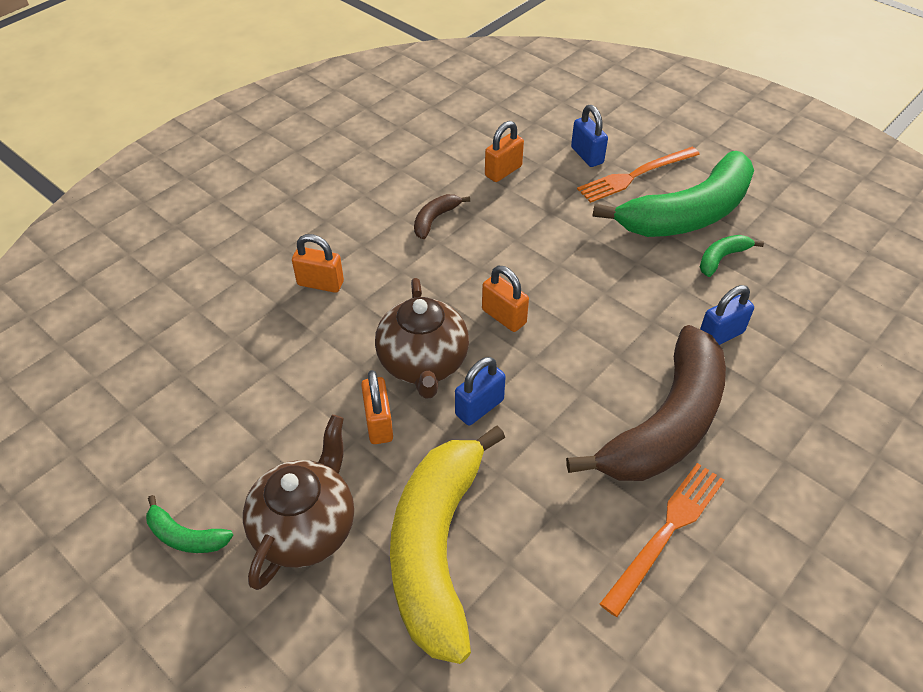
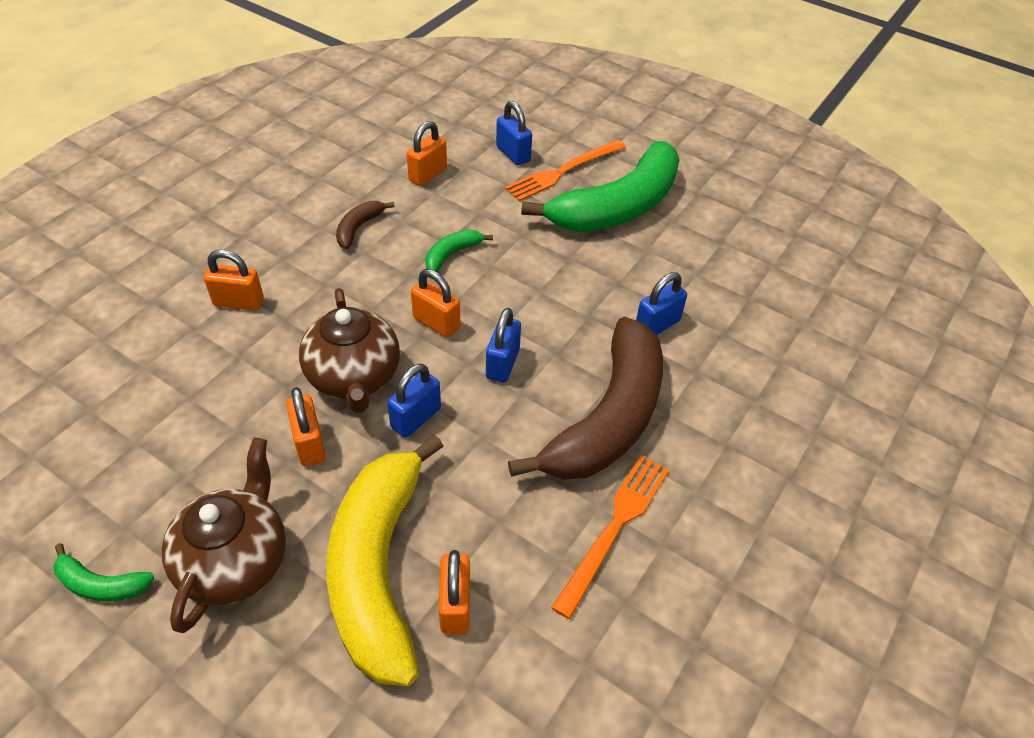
camera: 10 degrees left, 0 degrees up
green banana [700,235,764,277] -> green banana moved to [425,229,493,272]
none -> orange padlock [439,550,470,634]
none -> blue padlock [486,308,521,383]

